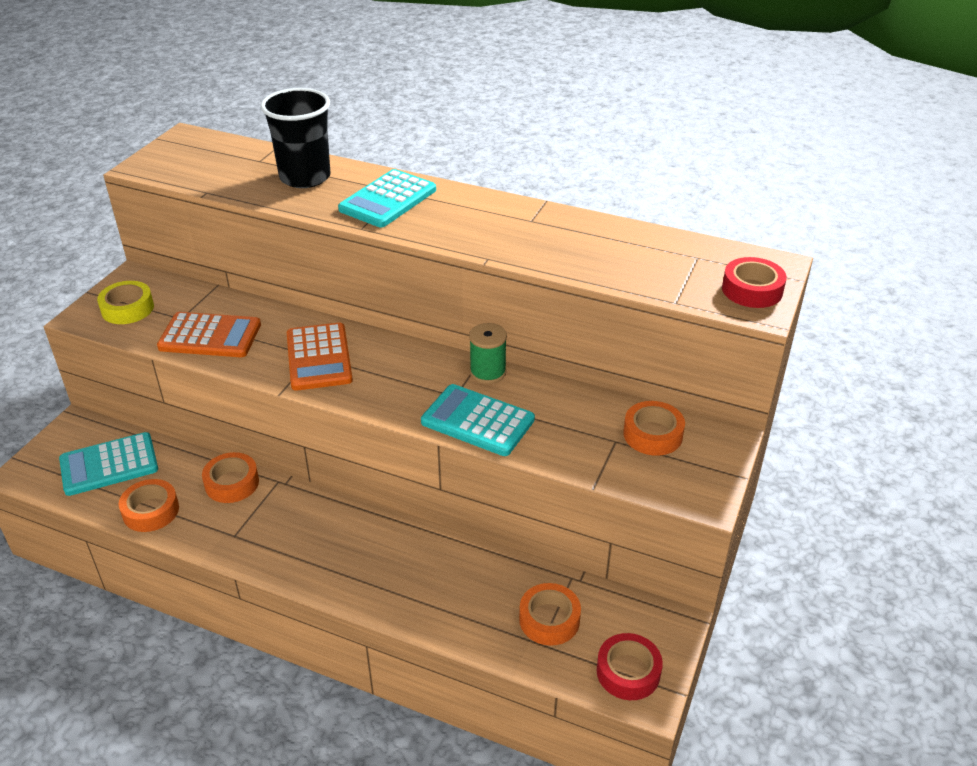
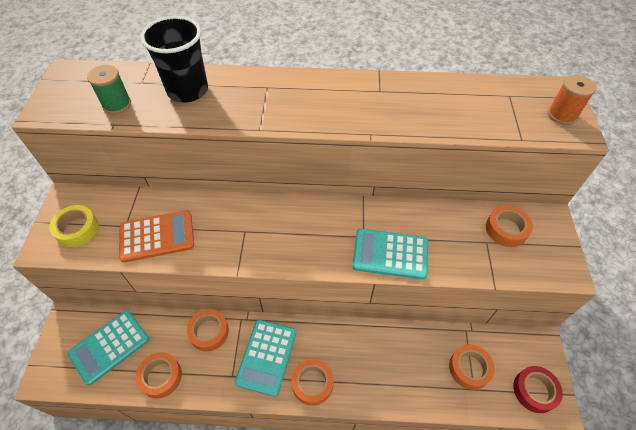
camera: 20 degrees left, 15 degrees up
orange calculator [287,323,353,391] -> none
turquoise calculator [338,169,436,227] -> turquoise calculator moved to [235,320,296,397]
green spool [469,323,507,384] -> green spool moved to [87,65,131,114]
red tape [722,257,787,308] -> orange spool [548,75,596,125]
none -> orange tape [291,359,334,406]

